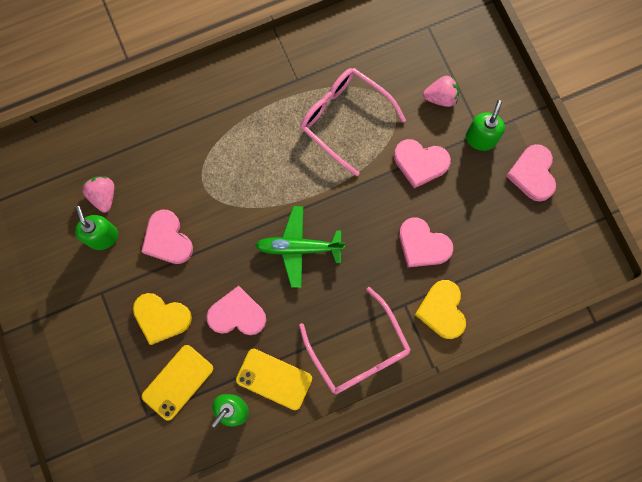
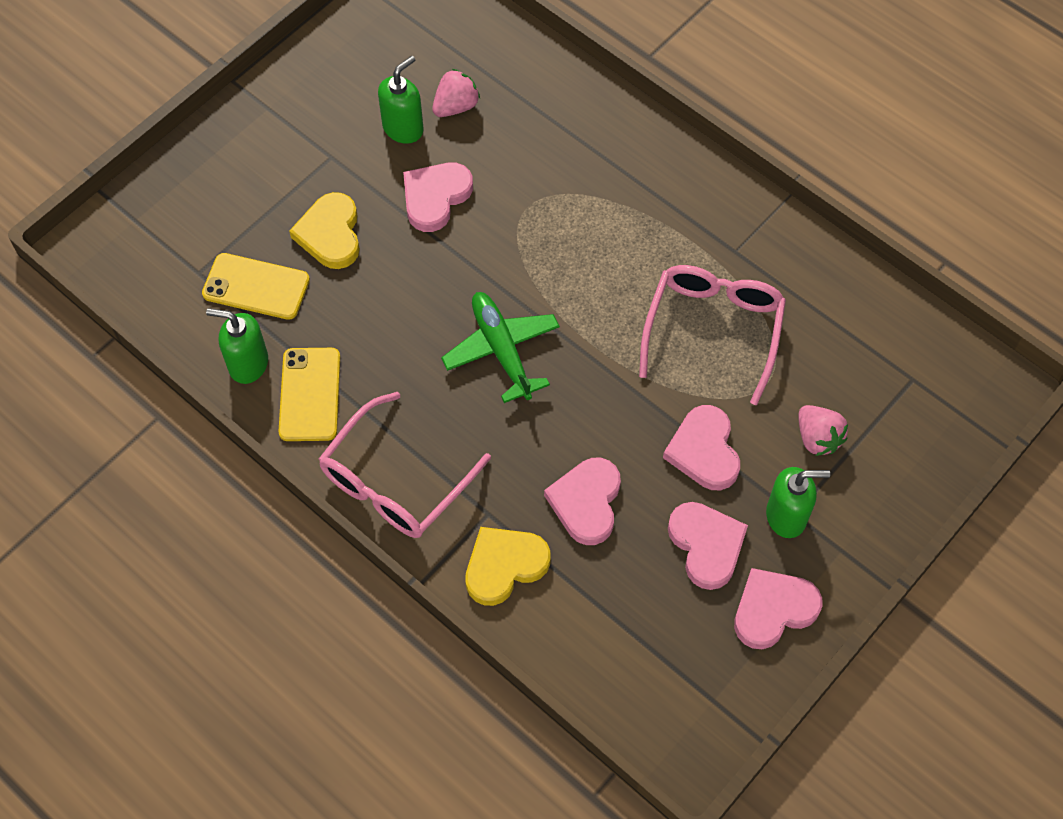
camera: 65 degrees right, 15 degrees down
pink heart [206,286,266,335] -> pink heart moved to [668,502,748,590]

